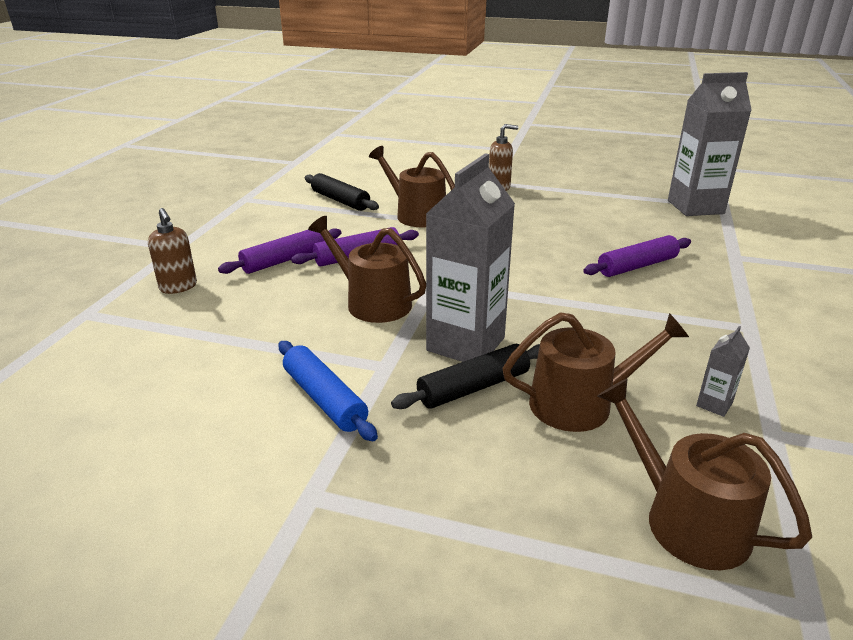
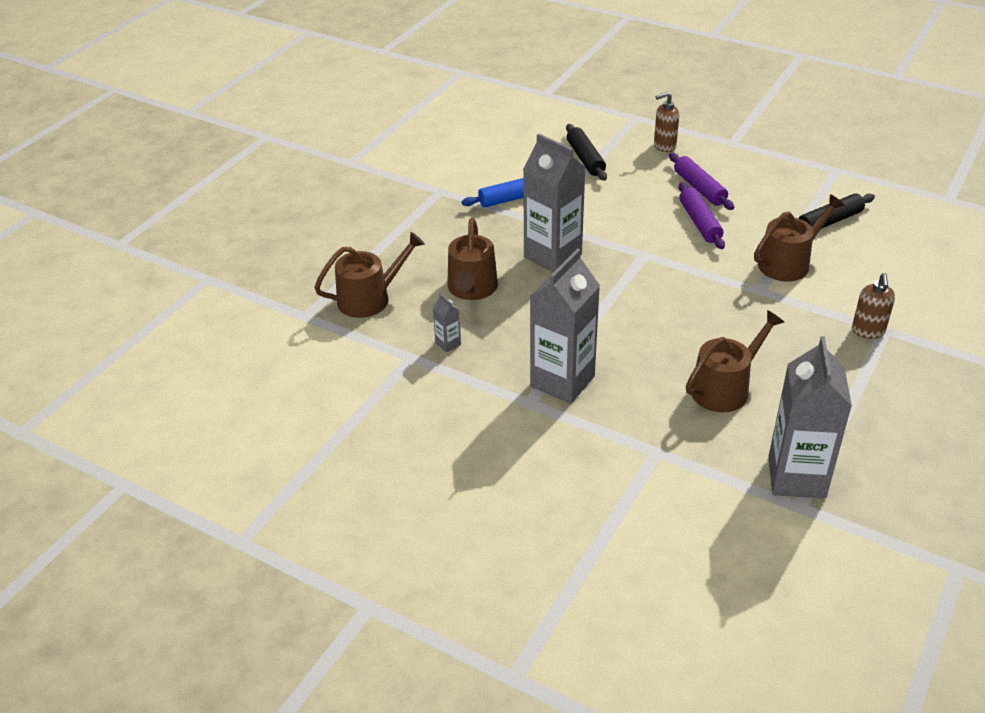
camera: 105 degrees right, 10 degrees up
brown watering can [308,216,426,323] -> brown watering can moved to [686,310,784,413]
black rolling pin [391,344,540,409] -> black rolling pin moved to [566,124,607,180]
purple rolling pin [583,235,691,277] -> none
none -> grey carton [530,248,600,404]

